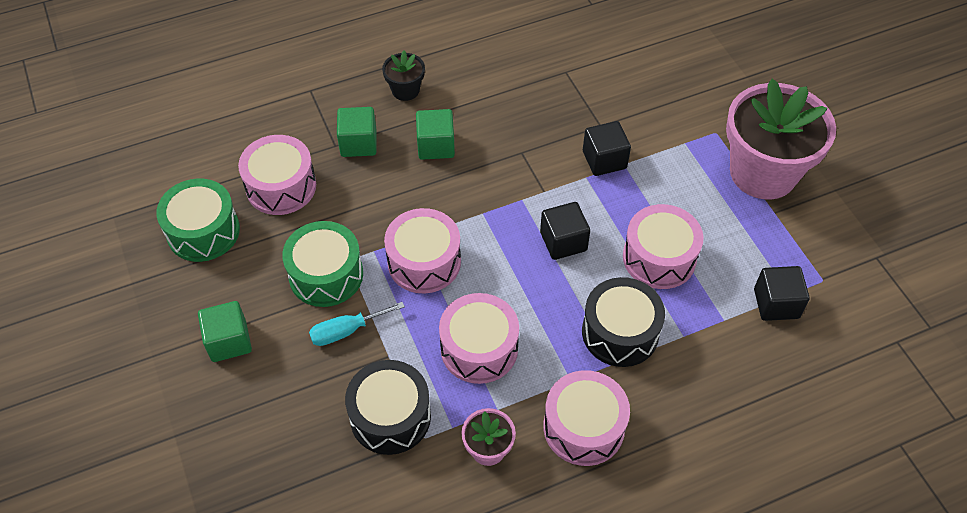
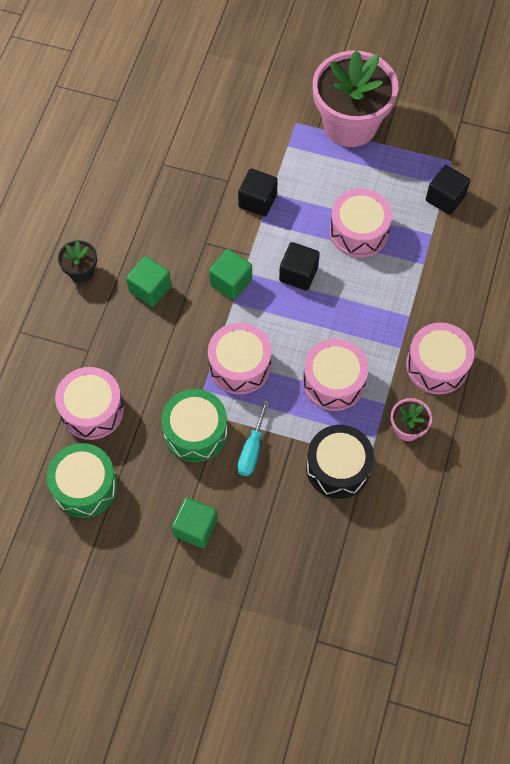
camera: 50 degrees left, 10 degrees up
green cube [337,107,377,157] -> green cube moved to [209,249,252,300]
black drum [582,277,665,367] -> none

